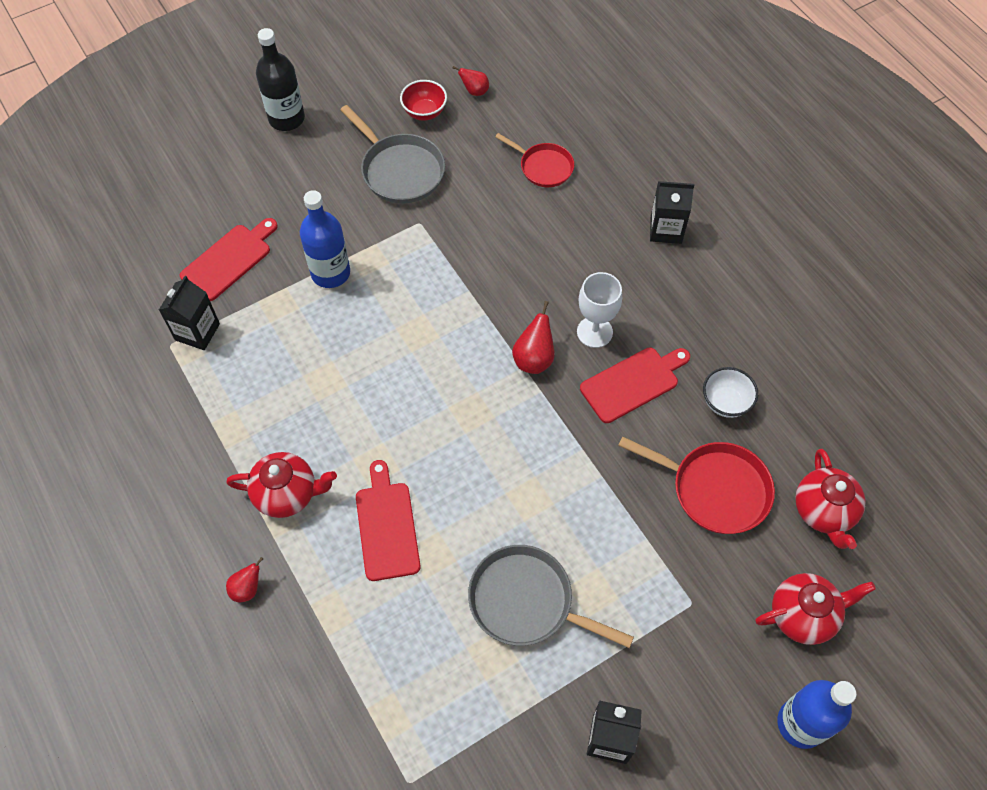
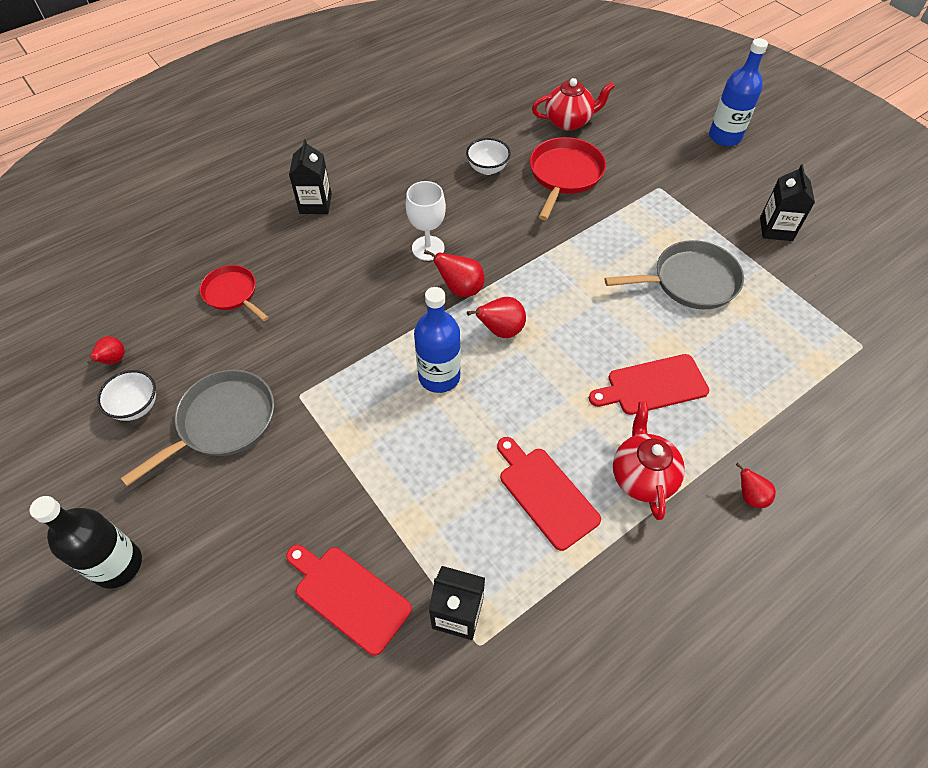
camera: 95 degrees left, 5 degrees down
blue bottle [300,190,350,288] -> blue bottle moved to [414,287,461,393]
red bowl [400,80,447,121] -> white bowl [97,370,156,421]
grey pan [468,545,634,648] -> grey pan turned 120 degrees counterclockwise [605,240,744,310]
red pan [495,133,574,187] -> red pan turned 75 degrees counterclockwise [200,265,269,321]
red cutting board [580,348,690,423] -> red cutting board moved to [497,437,601,551]
red teapot [755,573,876,645] -> none
none -> red pear [467,297,526,338]

